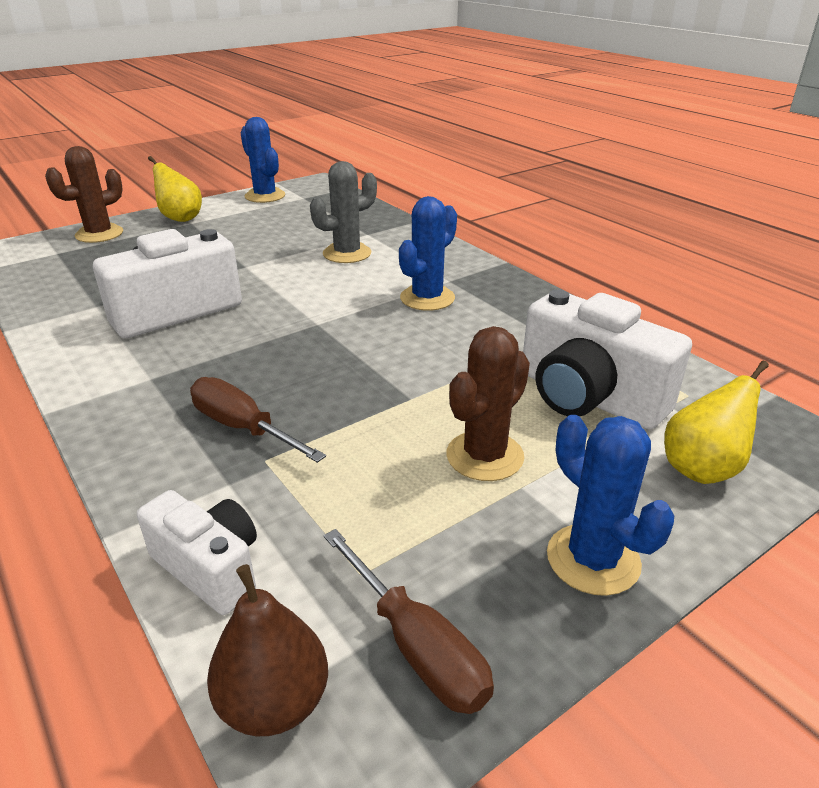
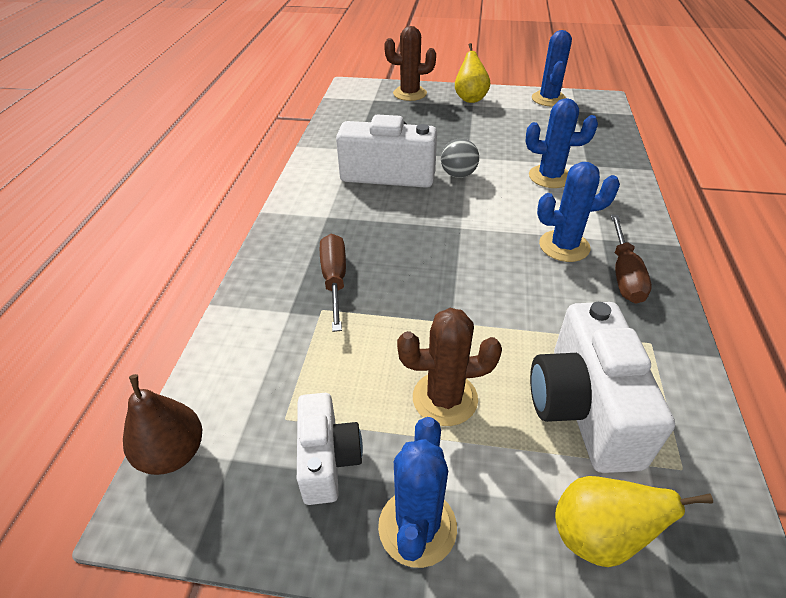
camera: 45 degrees right, 10 degrees up
white camera [137,490,257,615] -> white camera moved to [297,393,363,505]
grey cactus [310,161,377,263] -> blue cactus [526,98,598,188]
brown screwdriver [323,529,494,714] -> brown screwdriver moved to [611,215,652,304]
none -> grey ball [441,138,479,178]

